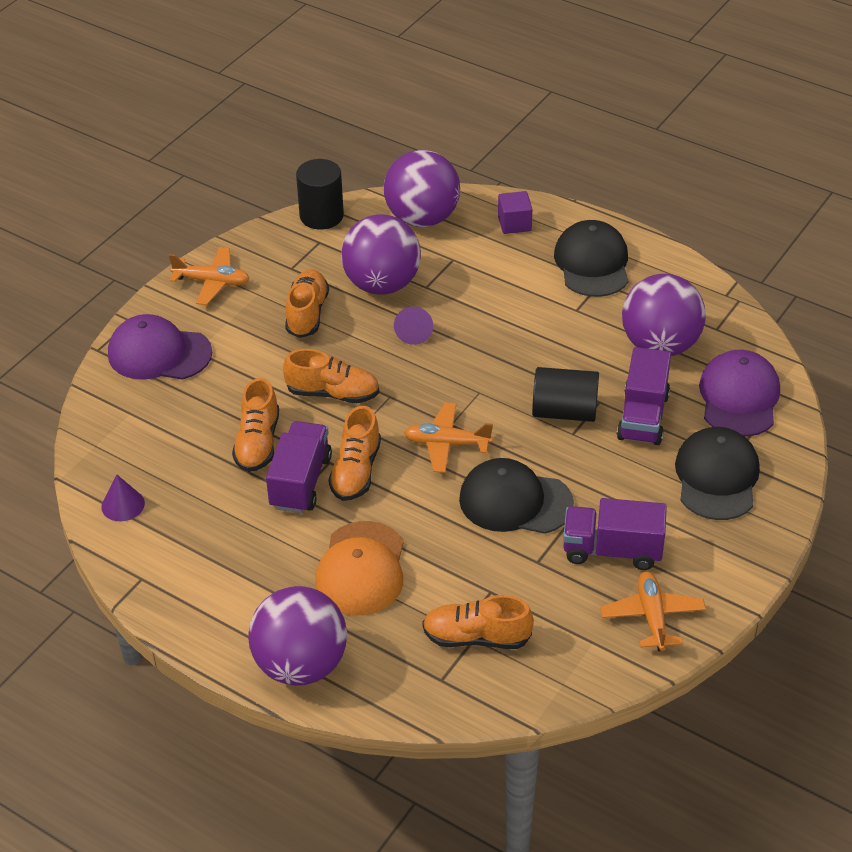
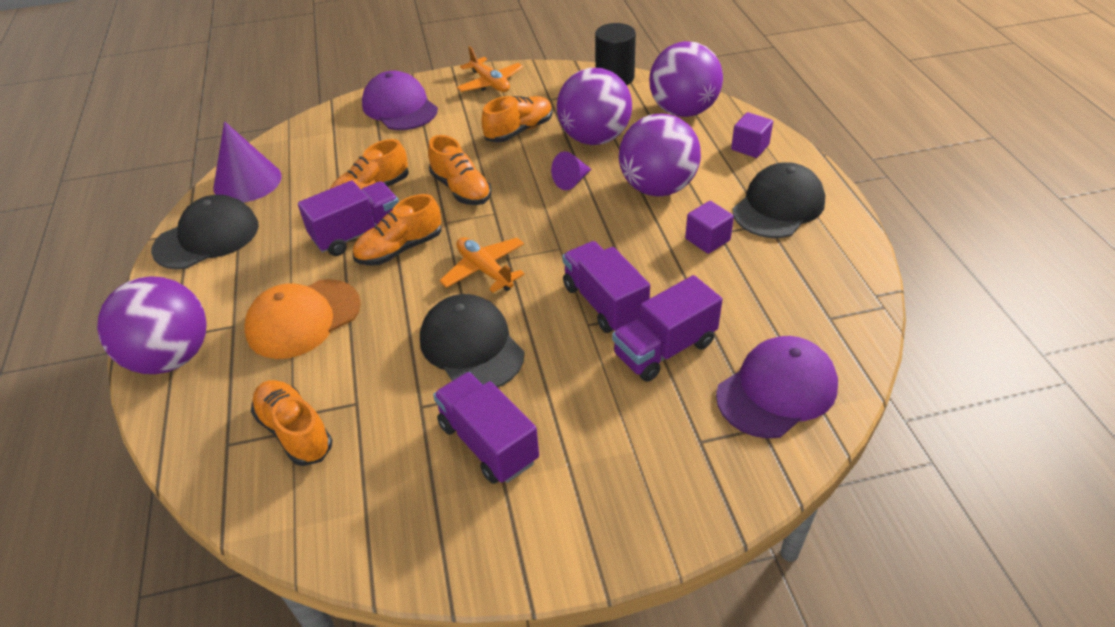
camera: 45 degrees right, 0 degrees up
purple cone [101,474,145,521] -> purple cone [214,121,282,202], size x1.82
black cylinder [532,367,599,422] -> purple truck [562,241,650,333]
orange plane [600,571,706,651] -> none
purple ball [622,274,706,356] -> purple ball moved to [619,113,701,196]
black cap [675,427,760,520] -> black cap moved to [151,195,259,269]
none -> purple cube [685,201,734,254]

